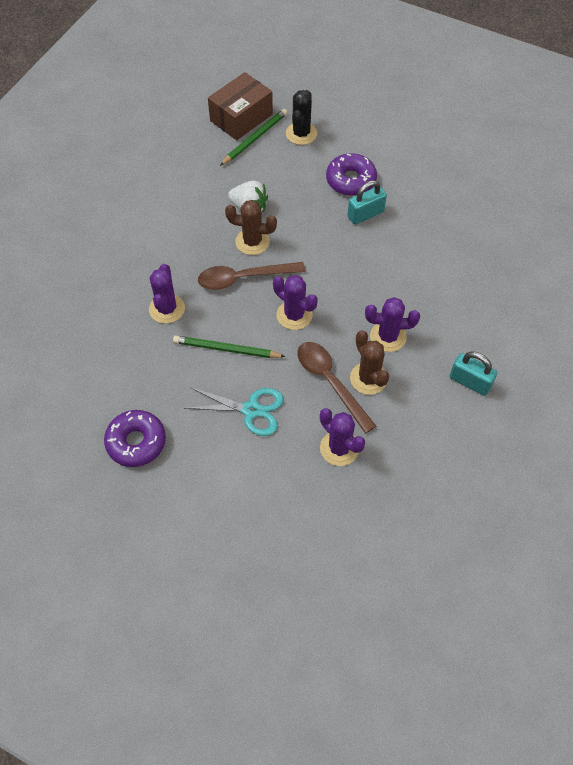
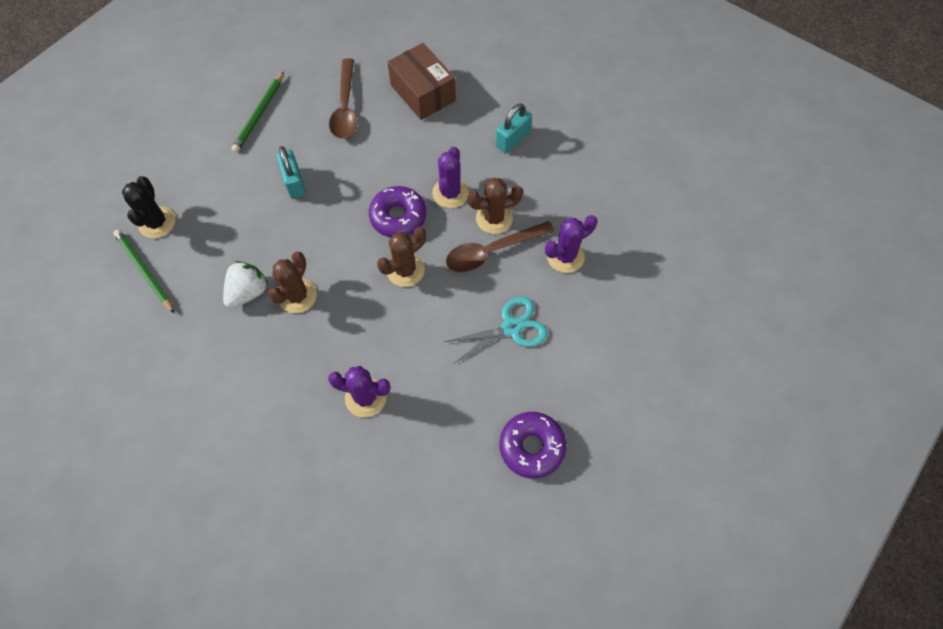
camera: 80 degrees left, 5 degrees up
green pencil [173,336,286,358] -> green pencil moved to [231,72,284,153]
turquoise scissors [184,387,284,436] -> turquoise scissors turned 45 degrees clockwise [444,297,548,364]
brown spoon [198,262,305,290] -> brown spoon moved to [329,58,358,139]
brown box [208,72,273,140] -> brown box moved to [387,43,456,120]
purple cactus [273,275,318,330] -> brown cactus [377,227,426,287]
black cactus [286,90,317,145] -> black cactus turned 60 degrees clockwise [122,176,176,238]
purple donut [326,153,377,196] -> purple donut moved to [369,186,426,238]

